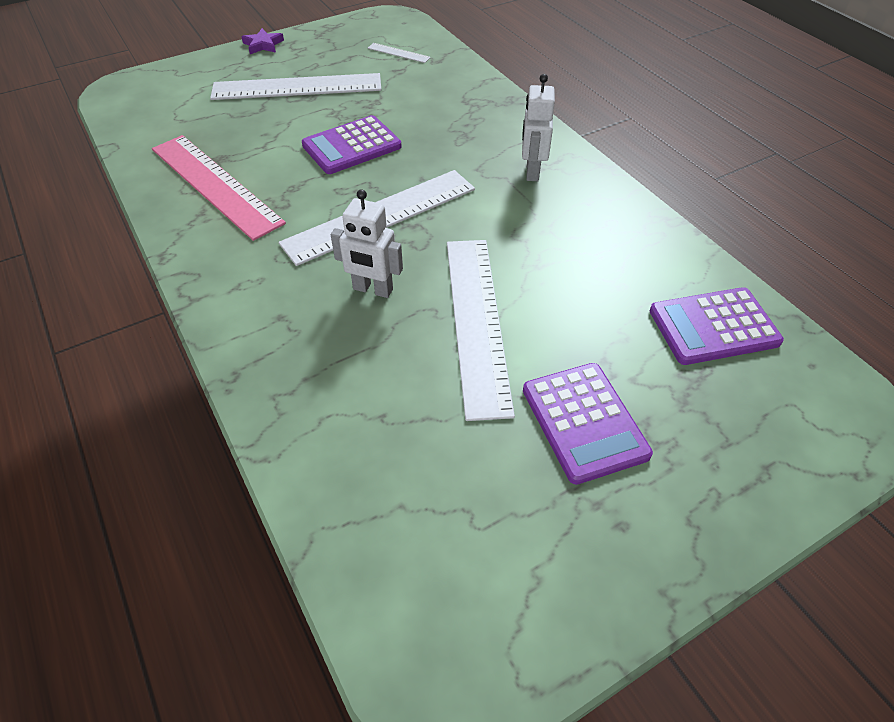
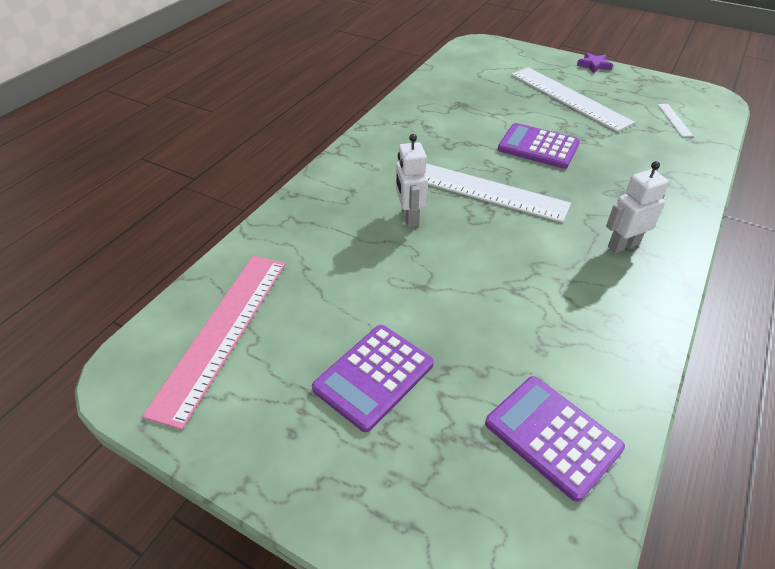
camera: 60 degrees right, 5 degrees down
pink ruler [152,135,286,241] -> pink ruler moved to [142,256,285,430]
white ruler [447,240,515,421] -> none

